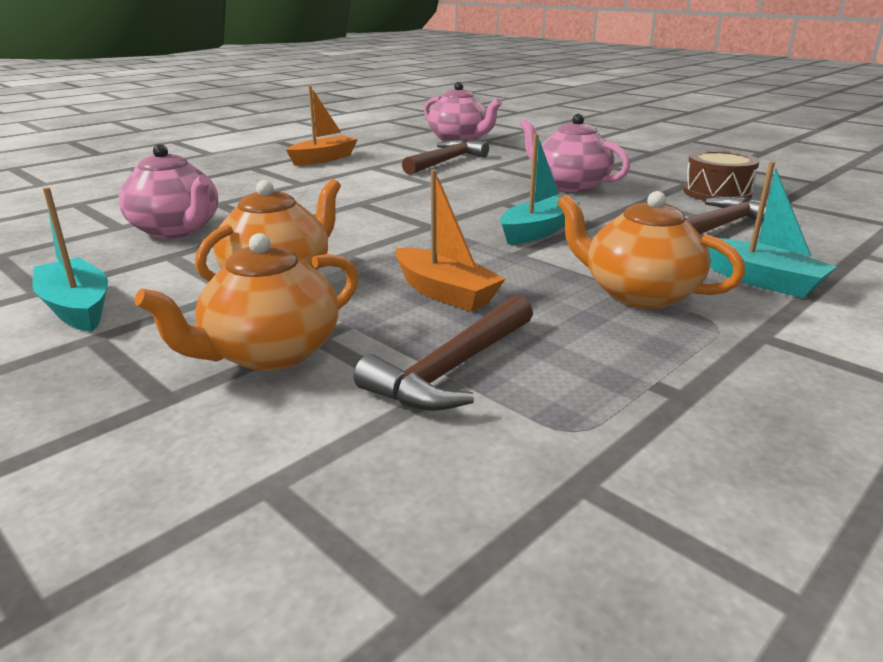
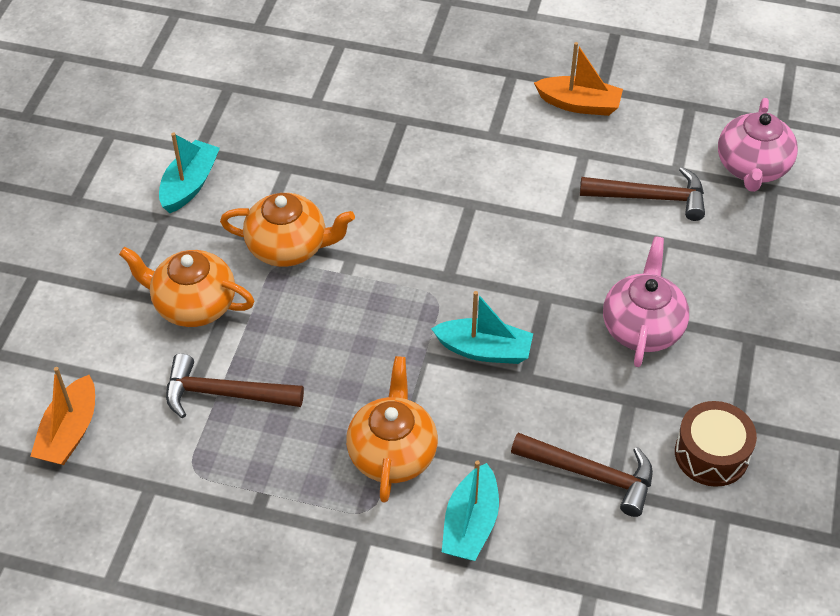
camera: 60 degrees right, 25 degrees up
pink teapot [118,144,218,238] -> none
orange boat [395,170,505,312] -> orange boat moved to [30,367,95,465]

